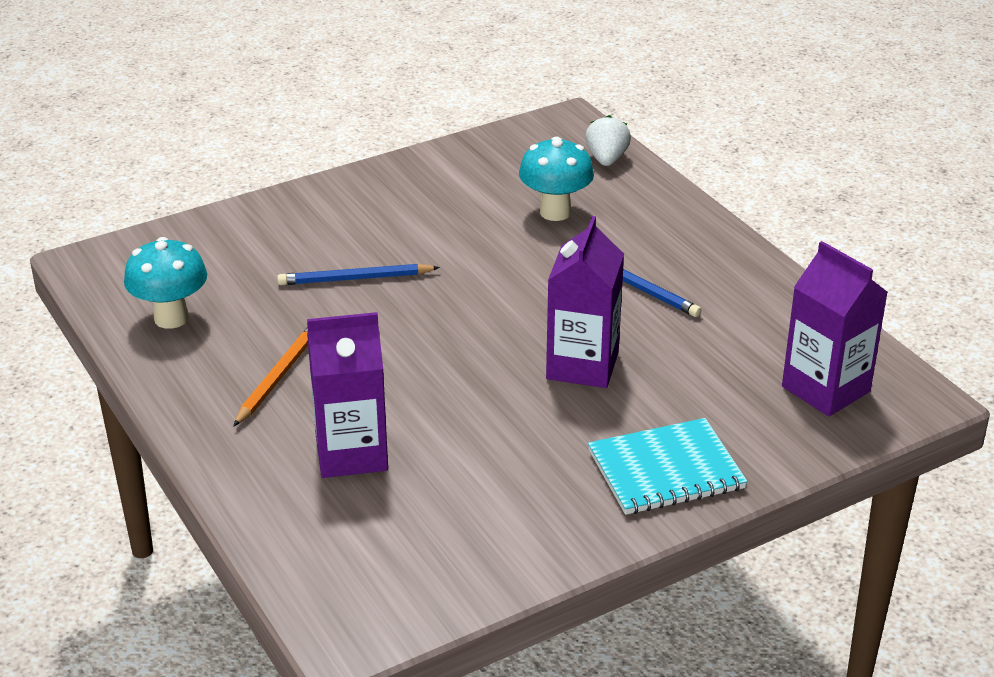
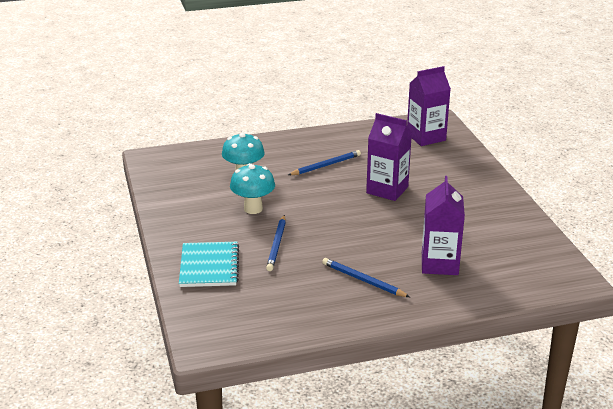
camera: 75 degrees left, 5 degrees down
turquoise mushroom [124,237,207,329] -> turquoise mushroom moved to [230,163,275,214]
orange pencil [233,327,308,427] -> blue pencil [322,258,410,297]
white strawberry [585,115,631,166] -> none
turquoise notebook [588,418,747,515] -> turquoise notebook moved to [179,242,239,287]

